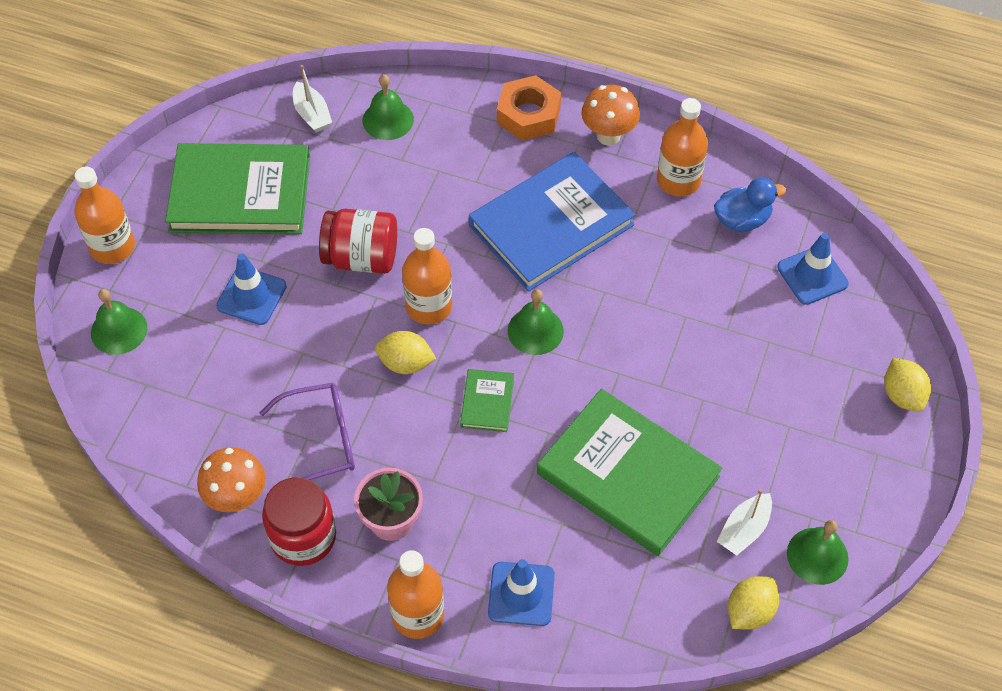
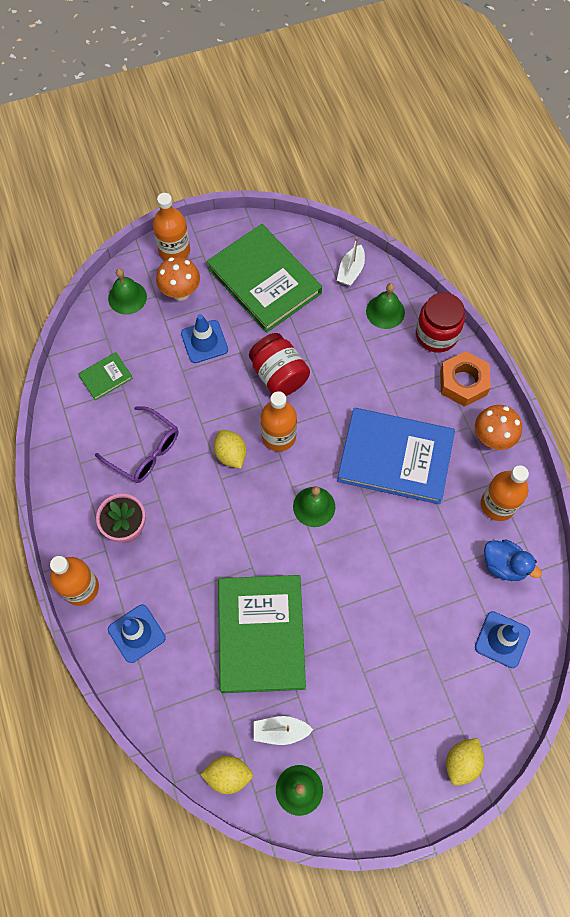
camera: 50 degrees right, 10 degrees up
orange mushroom [197,447,266,512] -> orange mushroom moved to [156,257,200,301]
red jar [262,477,336,566] -> red jar moved to [416,292,465,353]
green book [460,369,514,432] -> green book moved to [78,352,133,400]

